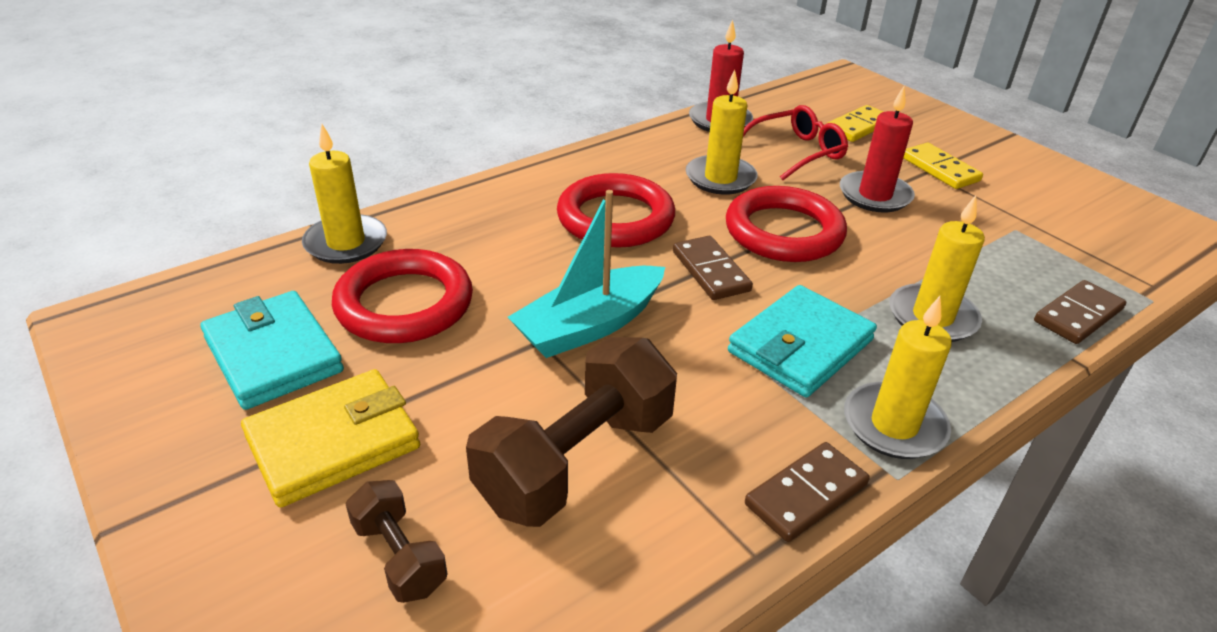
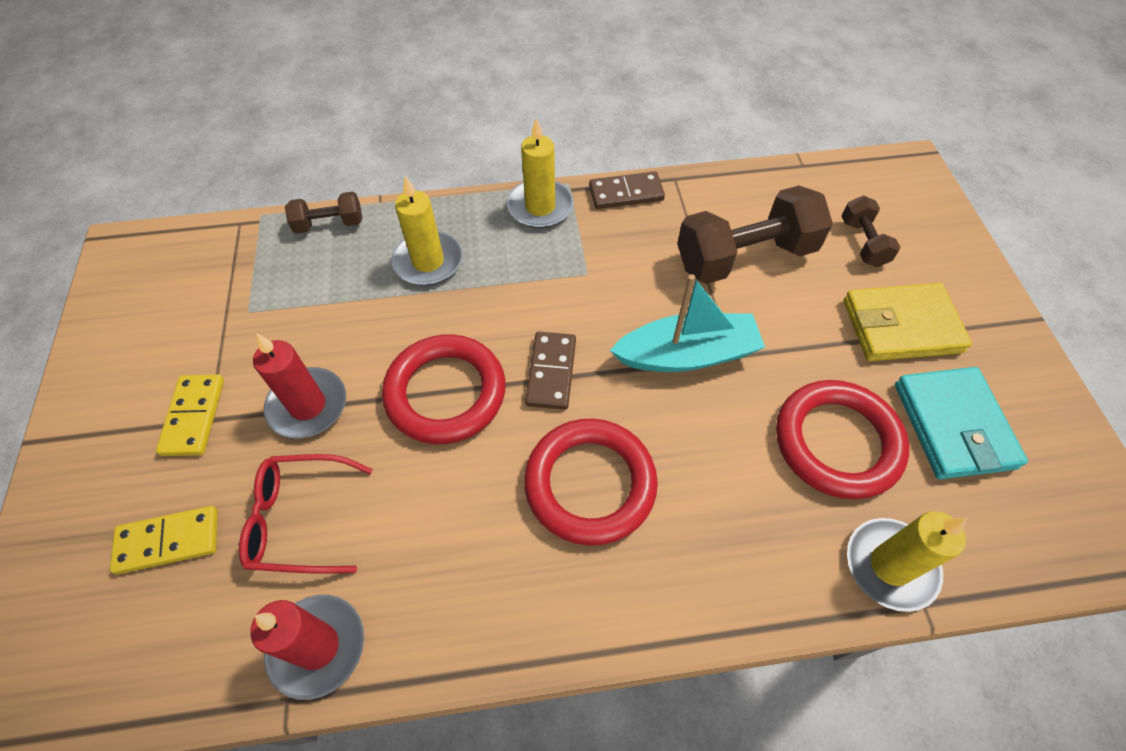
camera: 150 degrees left, 20 degrees up
yellow candle [686,70,758,195] -> none
turquoise wallet [728,285,877,397] -> none
brown domino [1034,280,1126,344] -> brown dumbbell [285,192,362,234]

